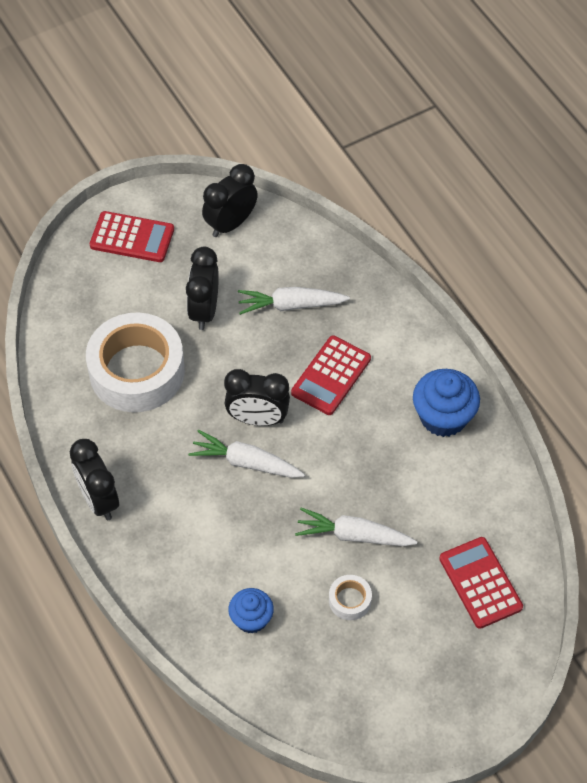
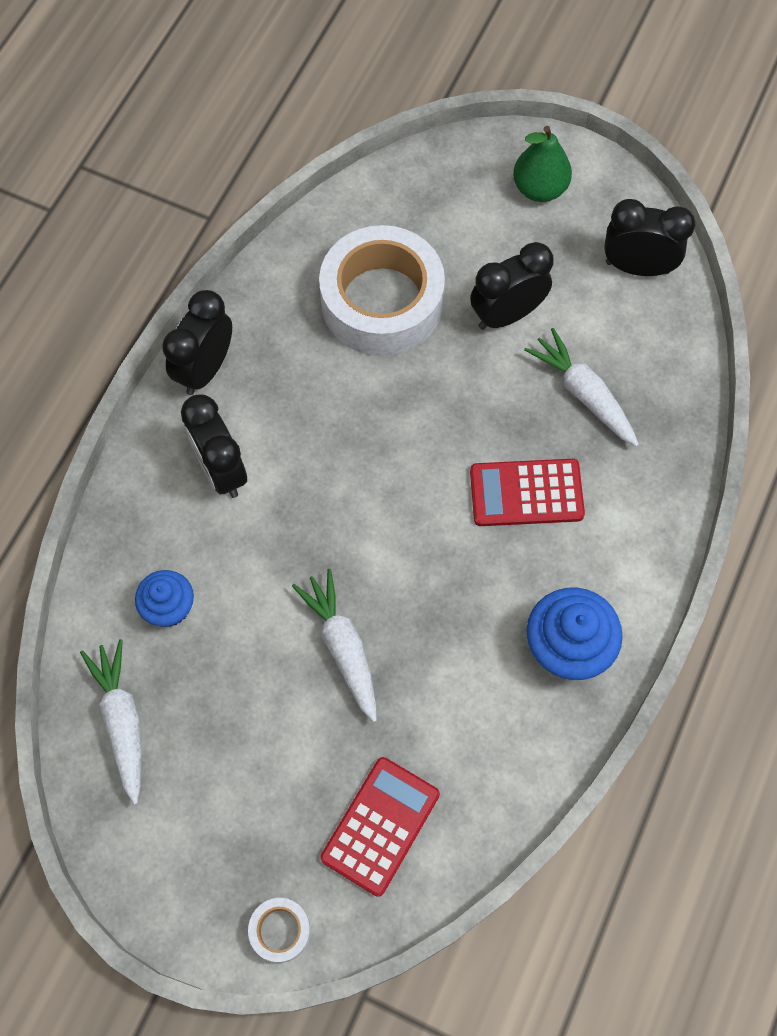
camera: 55 degrees right, 10 degrees up
red calculator [90,211,174,262] -> green pear [513,126,572,202]
white carrot [188,430,305,478] -> white carrot moved to [80,639,141,805]
black clock [224,369,290,426] -> black clock moved to [181,394,247,498]
white tape [329,575,372,620] -> white tape moved to [248,898,311,963]

